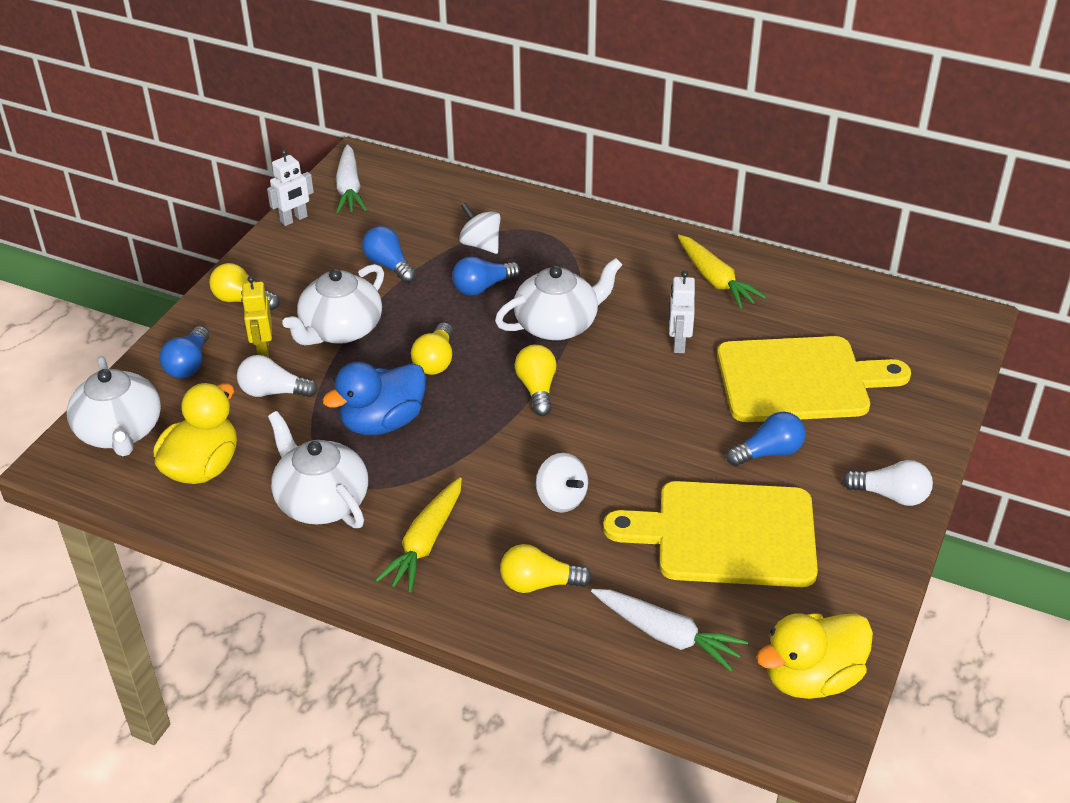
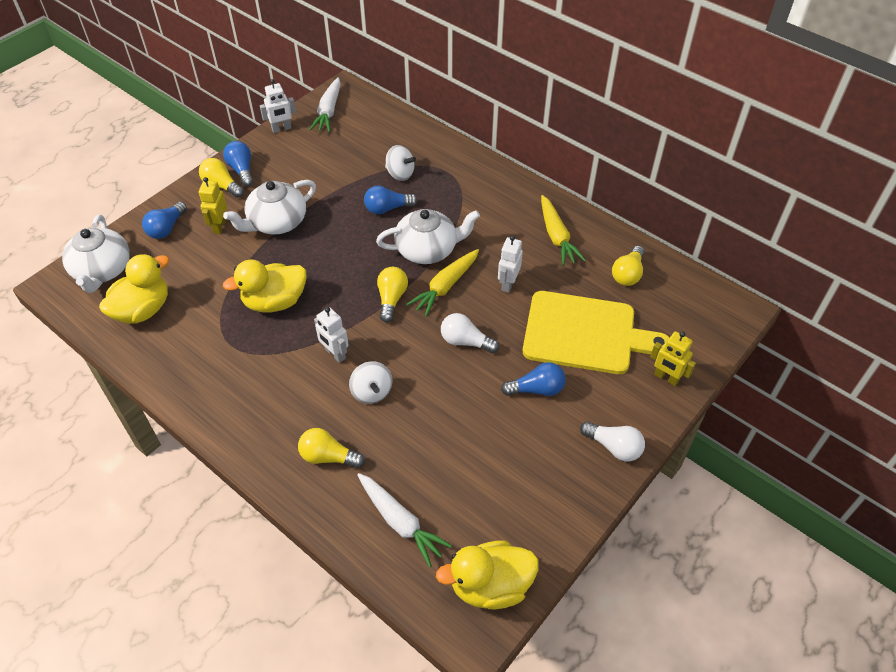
camera: 15 degrees right, 10 degrees up
white light bulb [237,355,318,397] -> white light bulb moved to [441,313,499,353]
white teapot [268,411,368,528] -> none
blue duck [322,362,426,435] -> yellow duck [223,259,306,313]
blue light bulb [362,226,416,283] -> blue light bulb moved to [223,141,253,187]
yellow carrot [376,477,462,592] -> yellow carrot moved to [406,249,479,317]
yellow light bulb [411,323,453,375] -> yellow light bulb moved to [612,246,645,286]
white spinning top [459,202,501,254] -> white spinning top turned 150 degrees clockwise [385,145,416,181]
yellow cutting board [603,481,818,587] -> none
none -> white robot [314,307,349,363]
none -> yellow robot [650,331,696,386]

